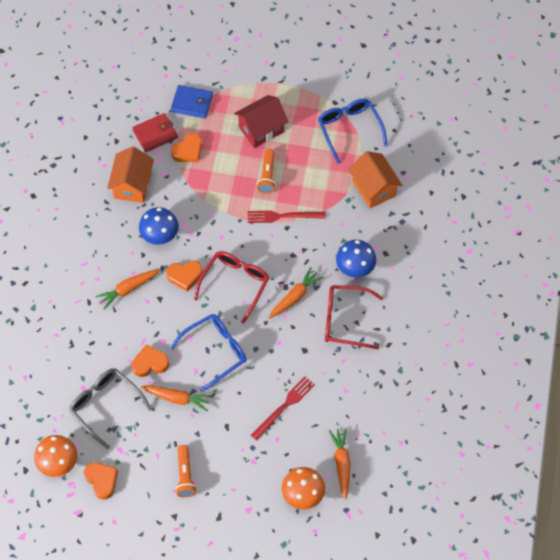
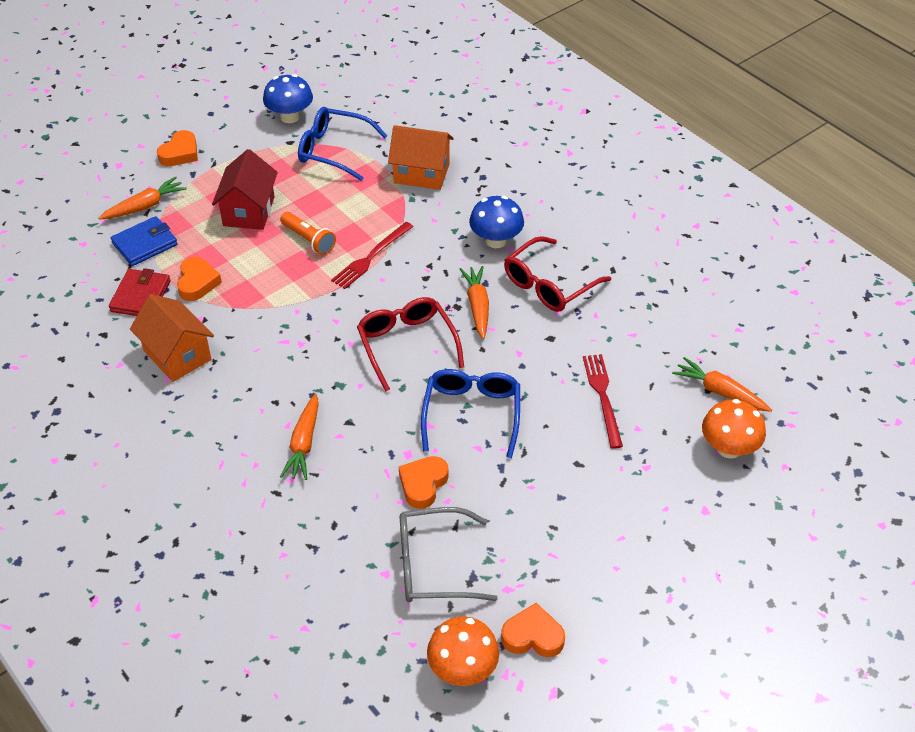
camera: 50 degrees left, 15 degrees down
blue mushroom [139,207,179,245] -> blue mushroom moved to [263,74,313,123]
orange carrot [140,385,212,411] -> orange carrot moved to [98,177,187,220]
orange heart [166,261,203,292] -> orange heart moved to [157,130,198,166]
orange flashlight [175,445,197,497] -> none

